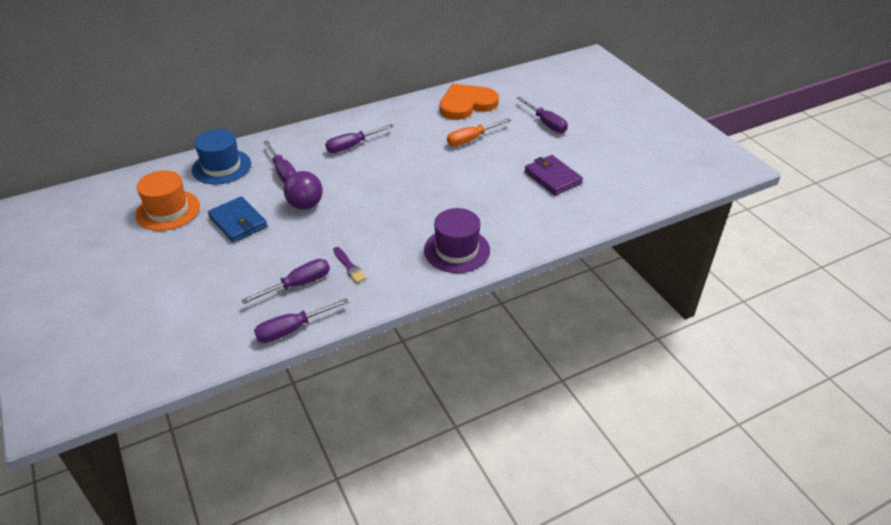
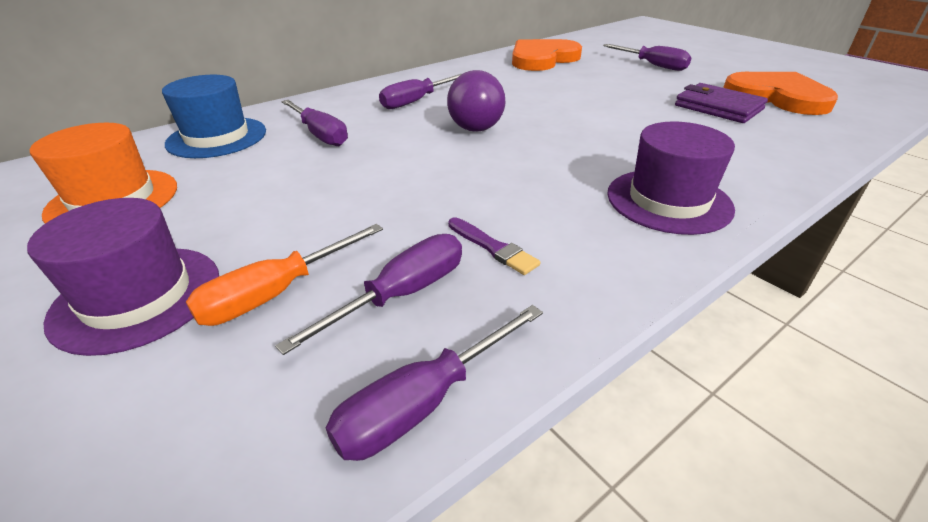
camera: 10 degrees left, 5 degrees down
blue wallet [208,196,267,243] -> none
purple ball [284,171,323,210] -> purple ball moved to [447,70,505,132]
orange screwdriver [447,118,511,146] -> orange screwdriver moved to [186,224,383,326]
none -> purple hat [27,198,219,356]
none -> orange heart [723,72,838,115]

